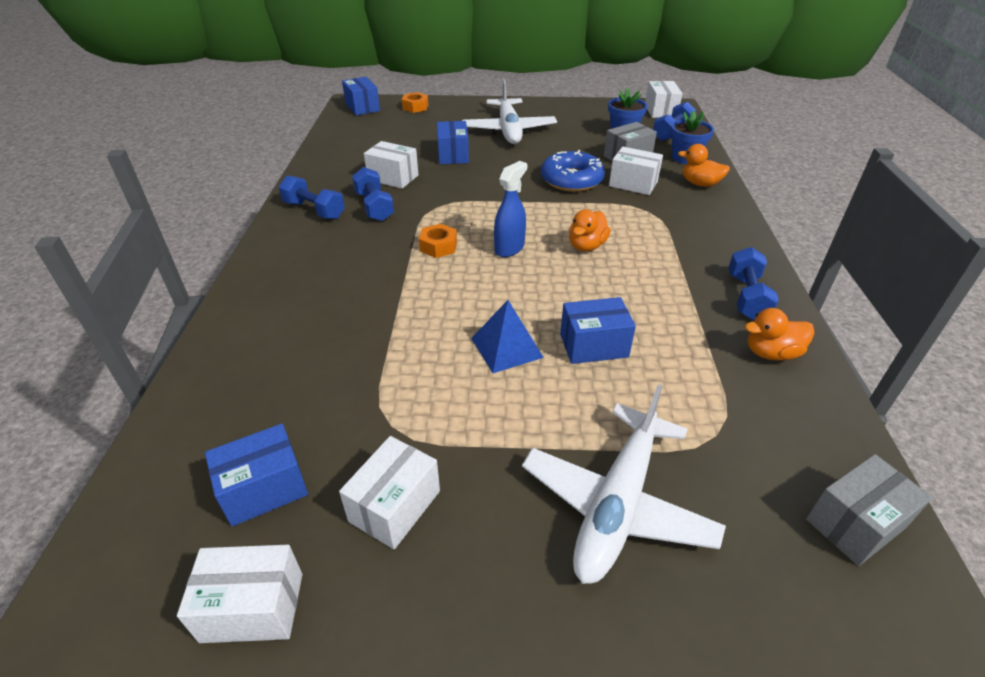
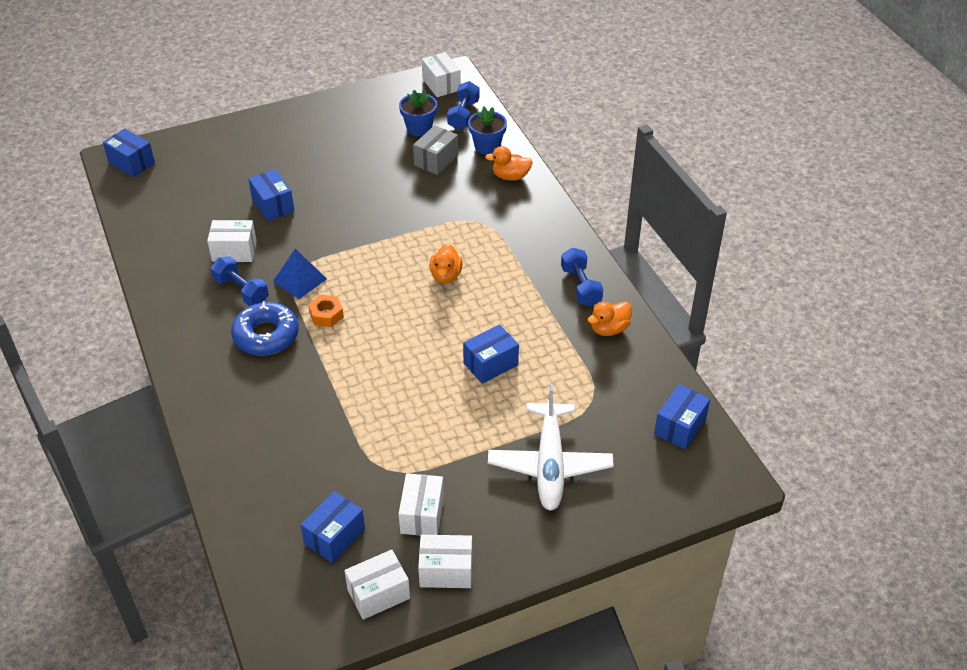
camera: 25 degrees left, 5 degrees up
blue dumbbell [279,175,345,219] -> none
orange nut [402,92,428,113] -> none
white plane [462,79,557,144] -> none
blue pyramid [471,300,544,373] -> blue pyramid moved to [273,249,327,299]
blue spray bottle [494,161,527,257] -> none
blue donut [541,150,605,192] -> blue donut moved to [231,301,299,356]
white box [609,147,663,195] -> white box moved to [418,535,472,588]
grey box [806,454,933,566] -> blue box [654,384,710,449]

